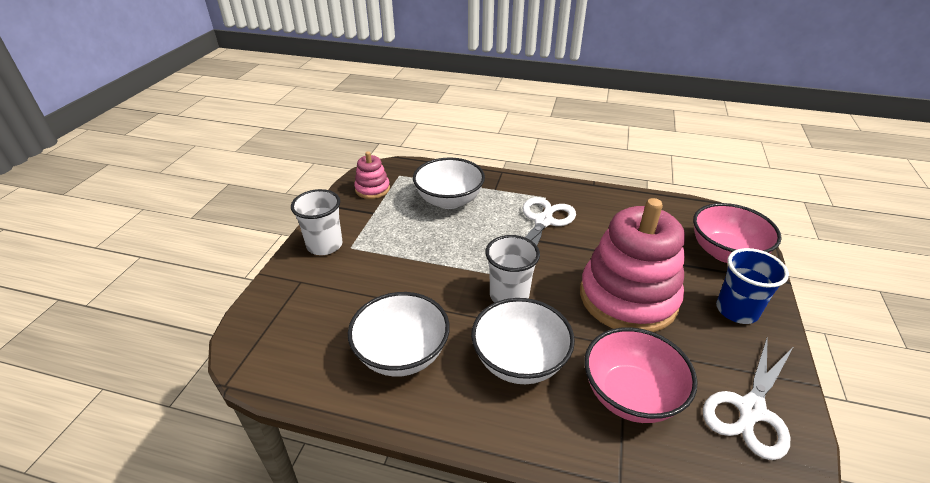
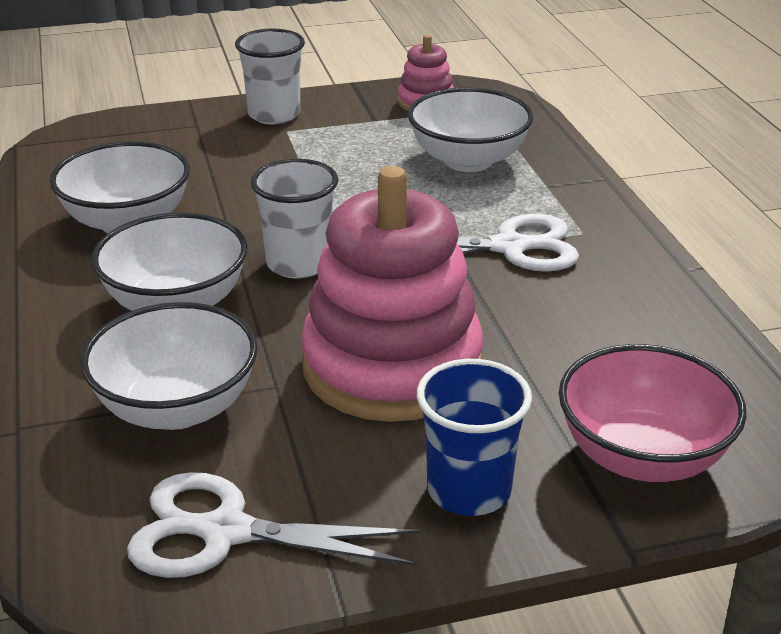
camera: 60 degrees right, 5 degrees down
pink bowl [584,327,698,423] -> white bowl [80,302,258,430]

